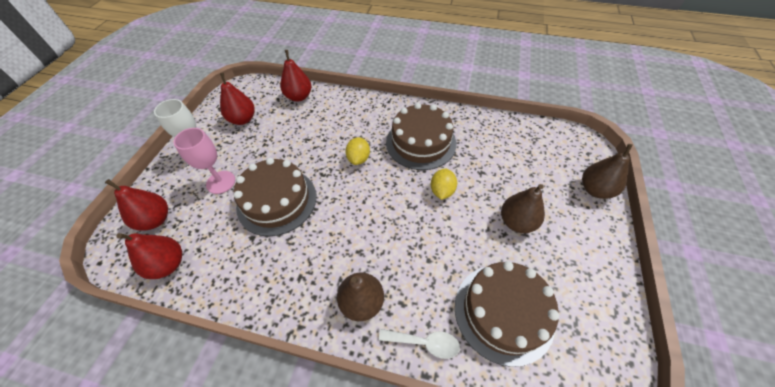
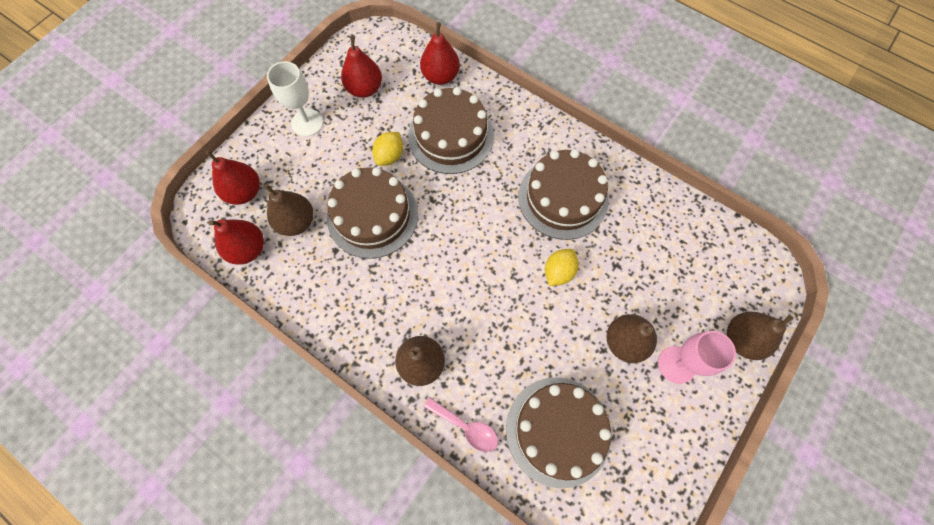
camera: 20 degrees right, 15 degrees up
pink goblet [174,128,235,194] -> pink goblet moved to [658,331,736,384]
yellow lemon [345,137,370,165] -> yellow lemon moved to [372,132,403,166]
white spoon [379,329,460,359] -> pink spoon [424,397,498,452]
none -> brown pear [264,184,313,236]
none -> brown cake [408,87,494,174]

